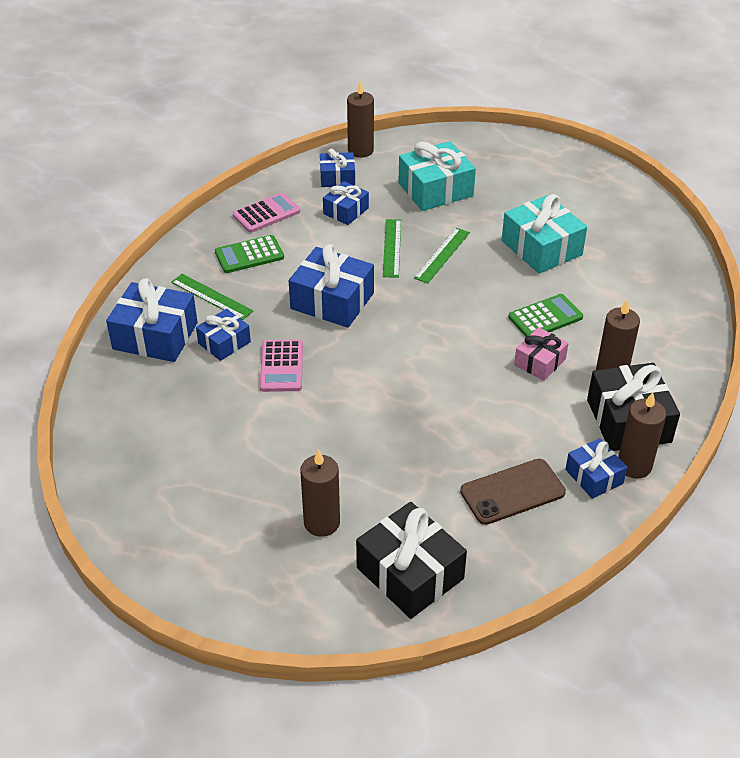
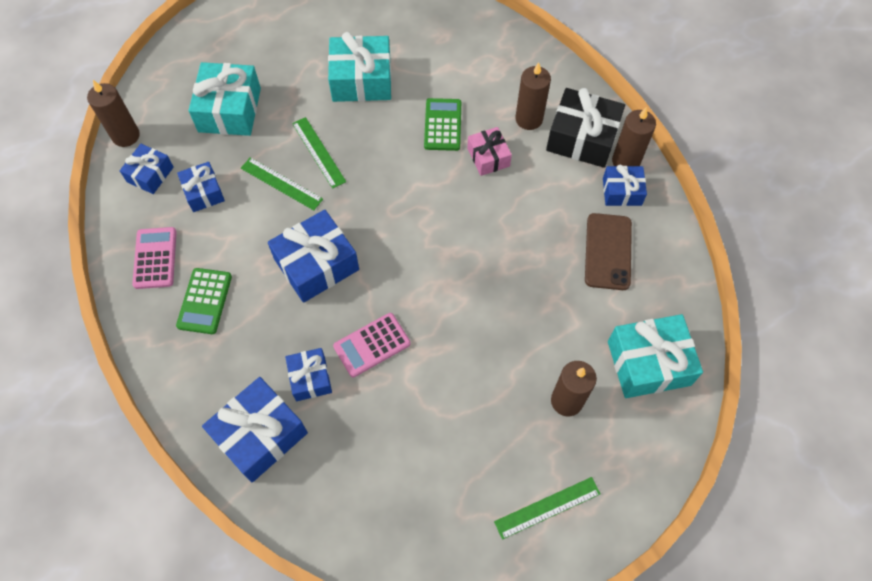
camera: 60 degrees left, 20 degrees up
green ruler [171,274,253,320] -> green ruler moved to [494,477,600,540]
pink calculator [260,339,303,392] -> pink calculator turned 120 degrees clockwise [333,313,411,377]
black gift [356,502,467,619] -> turquoise gift [608,314,703,398]

